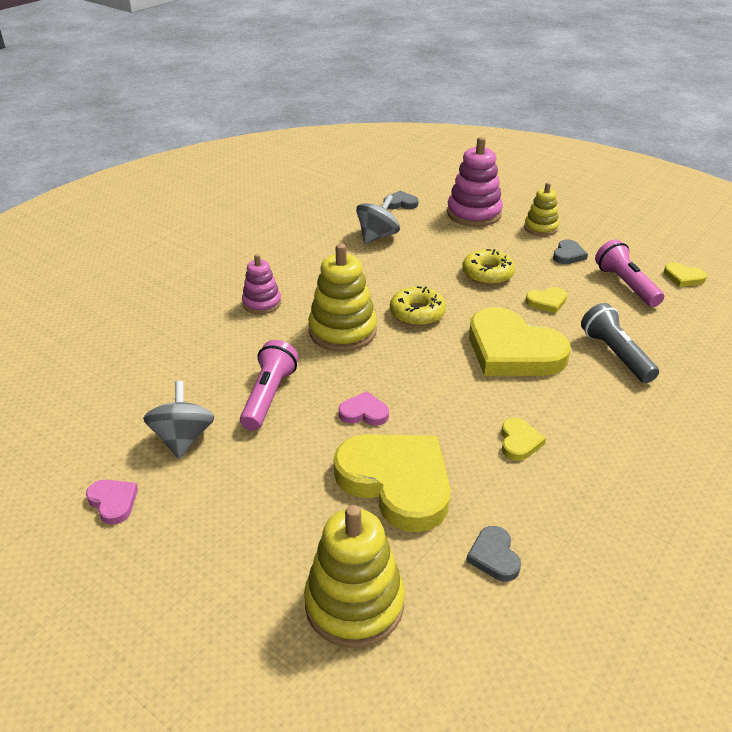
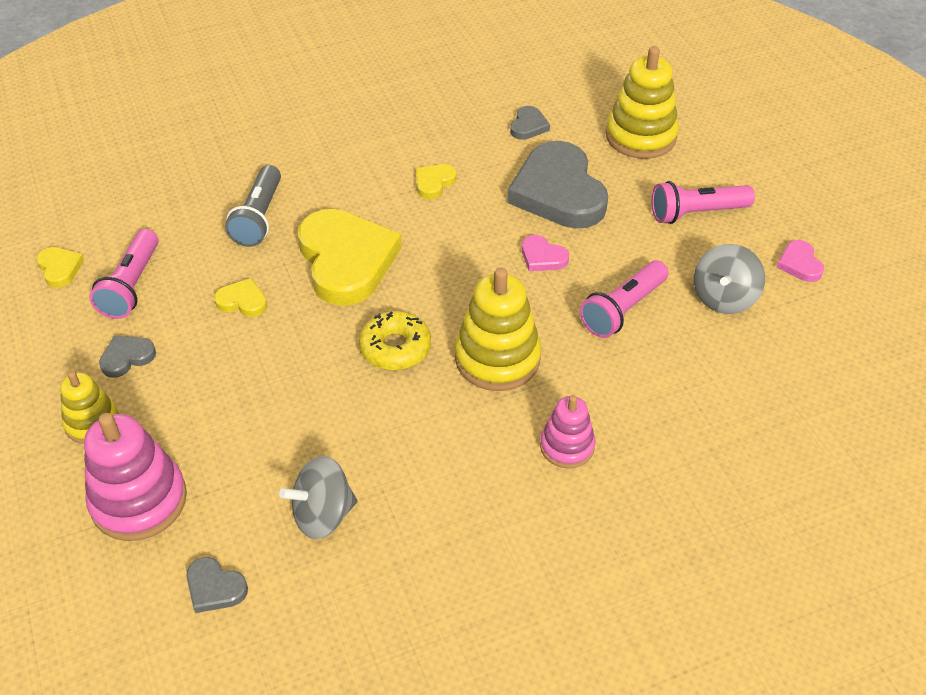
camera: 150 degrees left, 10 degrees up
yellow heart [333,434,450,532] -> grey heart [507,141,608,229]
yellow donut [462,249,515,285] -> none
none -> pink flashlight [651,181,755,224]

